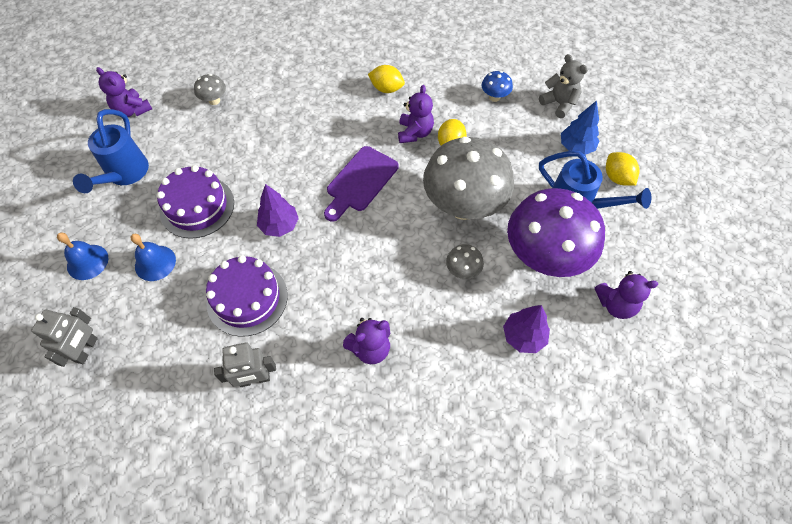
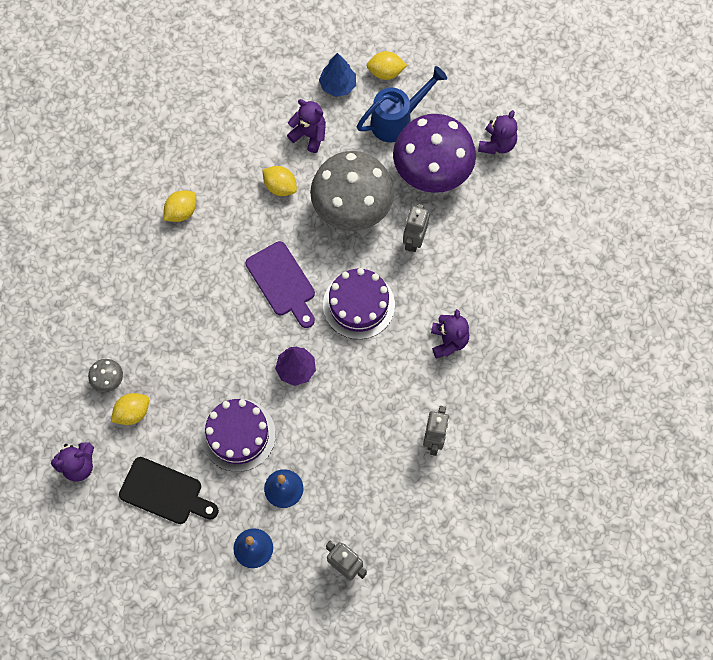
camera: 65 degrees left, 10 degrees up
blue watering can [73,109,149,193] -> black cutting board [119,457,219,524]
purple cake [206,255,288,337] -> purple cake moved to [323,268,395,339]
purple teddy bear [398,85,434,143] -> purple teddy bear moved to [287,99,326,153]
grey mushroom [446,244,484,279] -> grey robot [403,204,429,252]
blue mushroom [482,71,513,102] -> none
purple tree [503,305,550,353] -> none
grey teddy bear [539,54,588,118] -> none
none -> yellow lemon [111,393,149,425]

